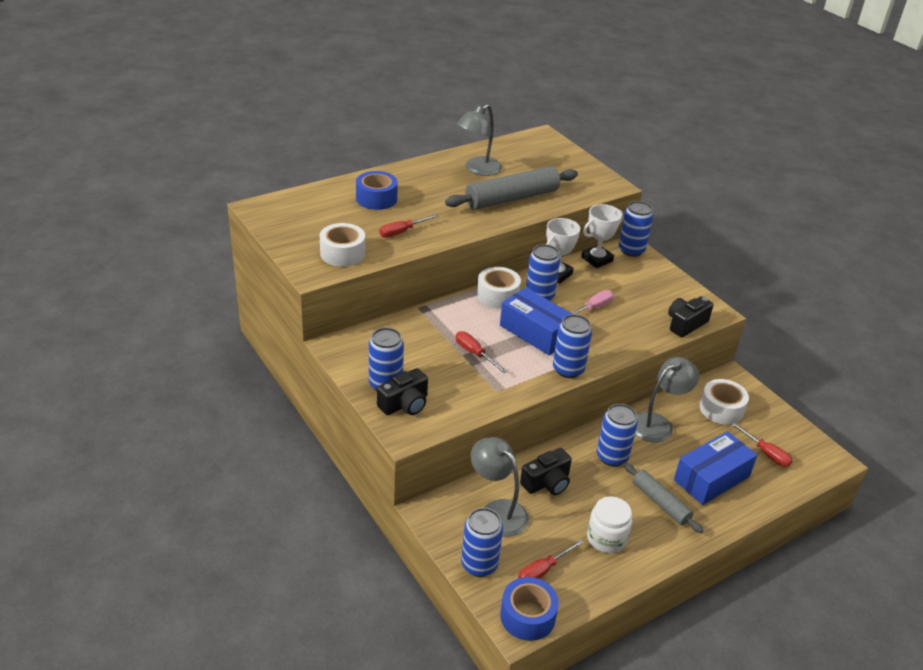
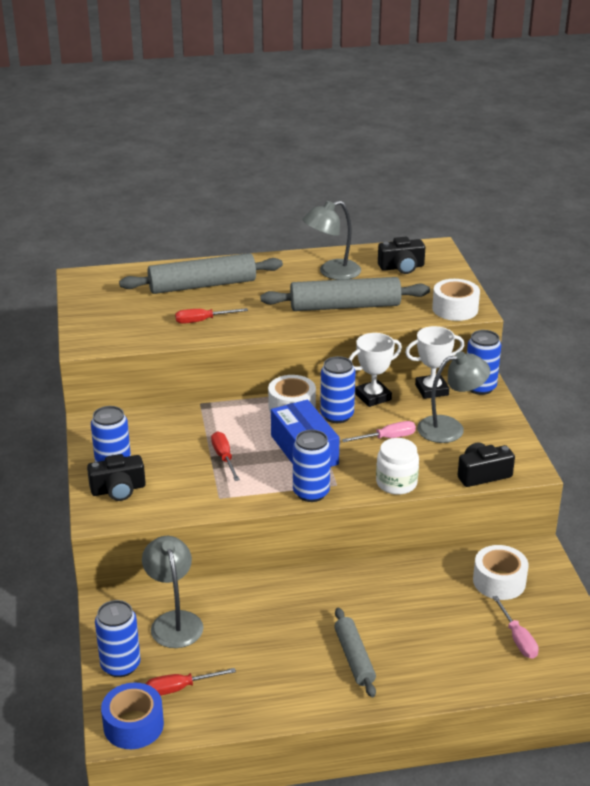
camera: 25 degrees right, 5 degrees down
white tape [320,223,365,267] -> white tape moved to [432,279,480,321]
blue tape [356,171,398,210] -> grey rolling pin [119,253,283,294]
black camera [520,448,572,495] -> black camera moved to [378,237,425,274]
white jar [587,496,633,553] -> white jar moved to [376,438,419,495]
blue can [597,404,638,467] -> none
grey lamp [635,357,699,443] -> grey lamp moved to [417,351,490,443]
blue box [674,431,757,505] -> none
red screwdriver [730,422,793,467] -> pink screwdriver [493,596,539,659]

